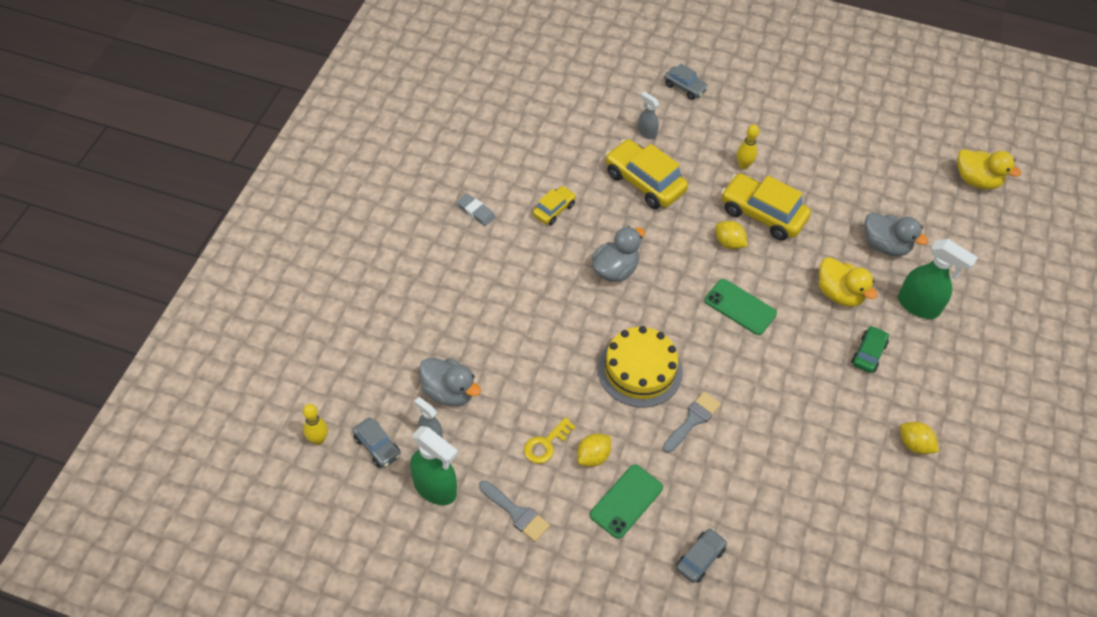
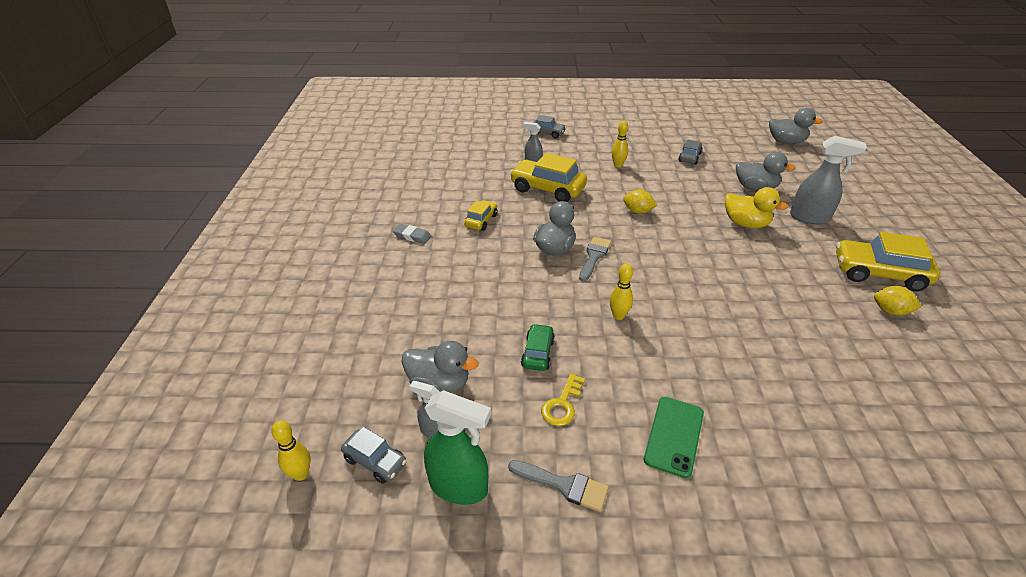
camera: 15 degrees left, 15 degrees down
yellow lemon [577,433,611,467] -> none
yellow cake [597,326,683,407] -> yellow bowling pin [610,264,633,320]
grey brush [663,392,721,453] -> grey brush moved to [579,237,611,282]
grey car [676,528,727,583] -> grey car moved to [679,139,702,165]
green phone [704,279,777,335] -> none
yellow car [721,173,811,241] -> yellow car moved to [836,232,940,291]
green car [851,326,889,373] -> green car moved to [521,324,555,371]
green spray bottle [898,239,978,319] -> grey spray bottle [790,136,867,225]
yellow duck [957,149,1021,190] -> grey duck [769,108,823,144]

